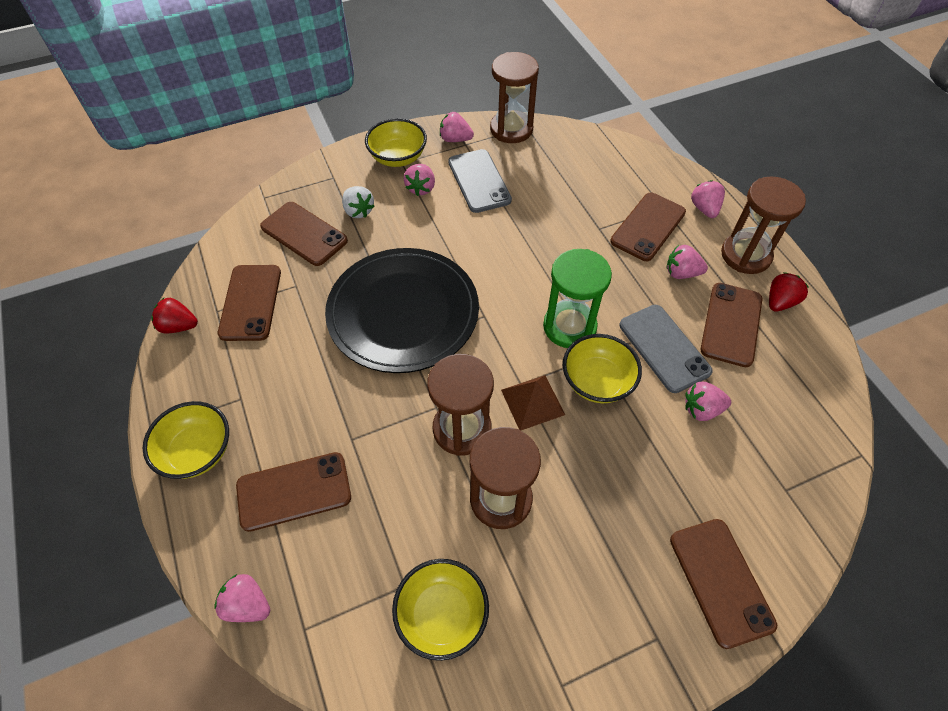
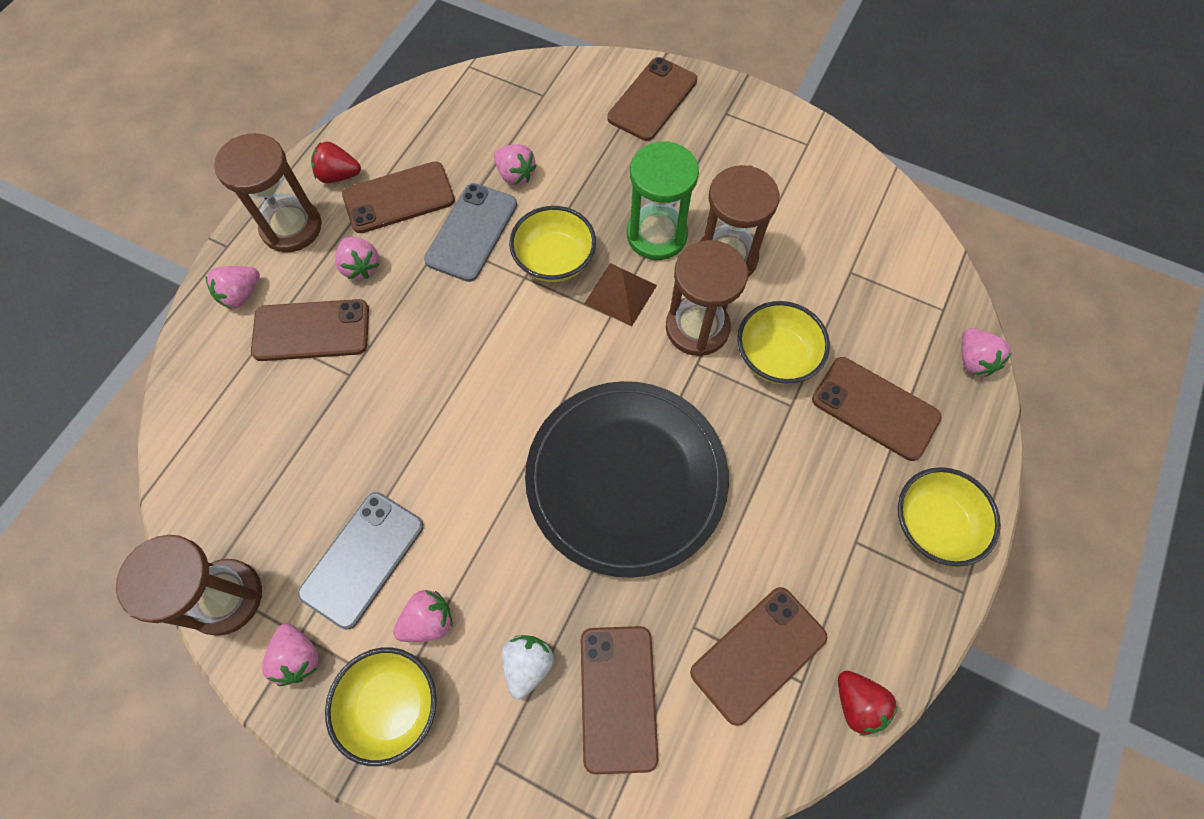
camera: 130 degrees left, 10 degrees up
yellow bowl [392,559,489,661] -> yellow bowl moved to [737,301,830,384]
green hourglass [543,249,612,348] -> green hourglass moved to [627,141,699,260]

